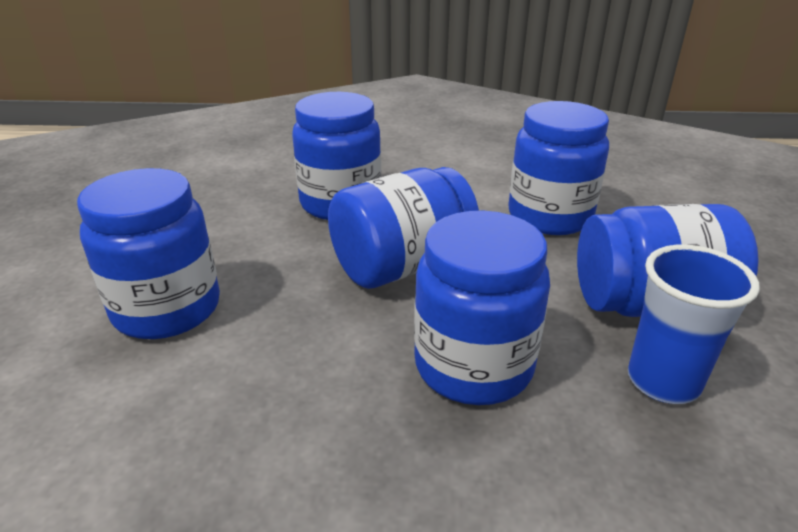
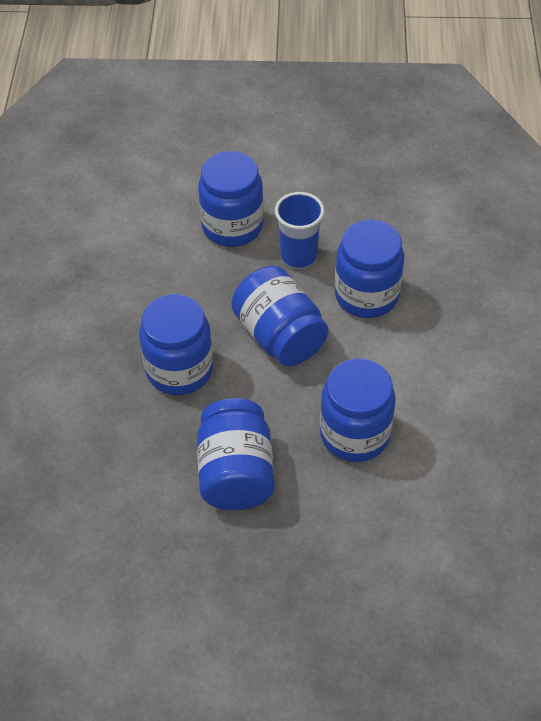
camera: 90 degrees right, 20 degrees up
blue cup [628,245,760,404] -> blue cup moved to [275,192,325,269]

